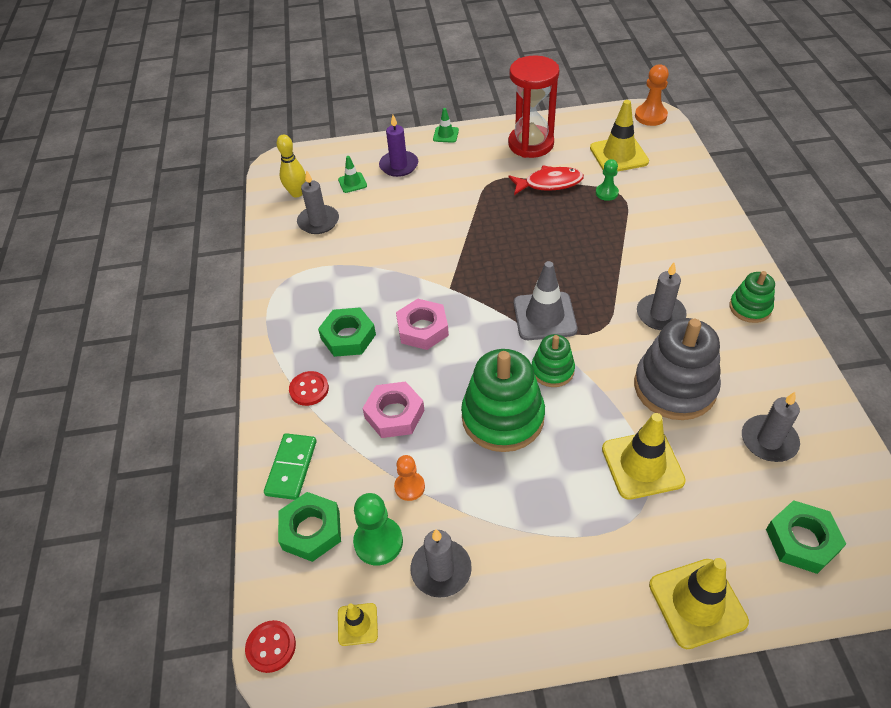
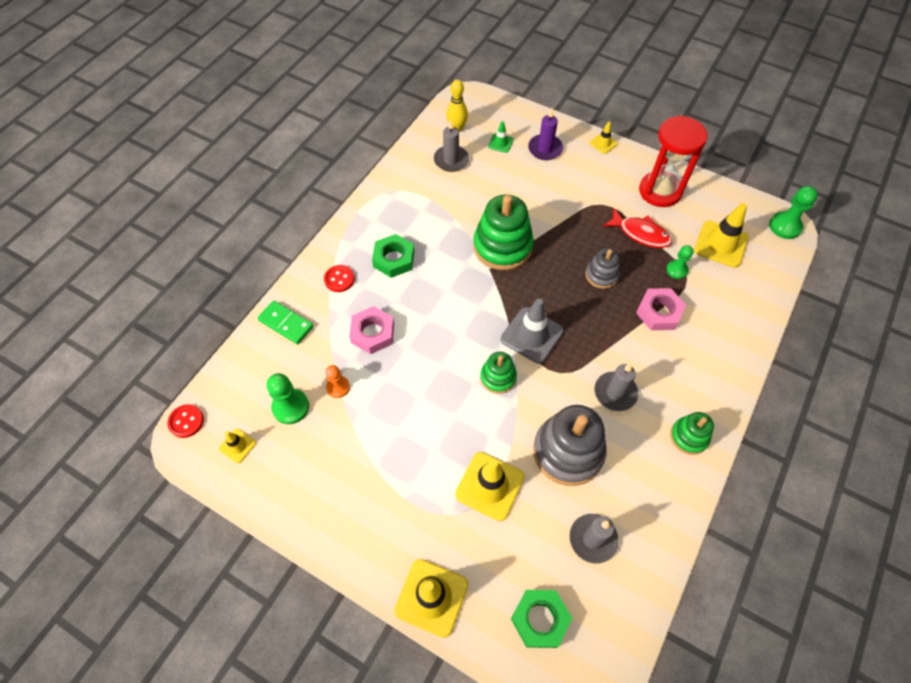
camera: 35 degrees right, 10 degrees up
green domino [264,433,317,500] -> green domino turned 75 degrees clockwise [258,300,314,344]
green nut [278,492,341,562] -> none
pink nut [396,299,449,350] -> pink nut moved to [636,288,686,330]
grey candle [410,529,472,598] -> none
green traffic cone [433,108,459,143] -> yellow traffic cone [590,122,618,154]
green stacking toy [461,349,545,452] -> green stacking toy moved to [473,194,534,270]
orange pawn [635,64,669,126] -> green pawn [769,186,818,239]
none -> grey stacking toy [585,248,620,289]

